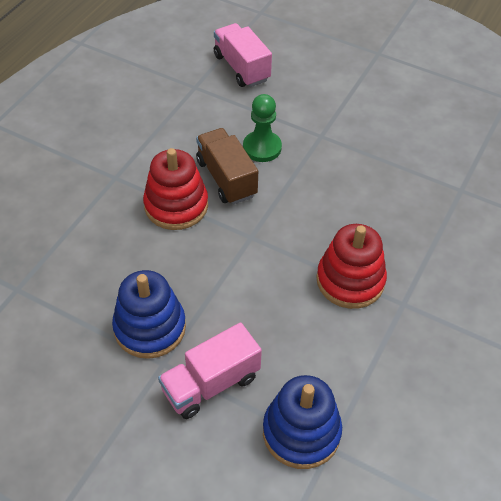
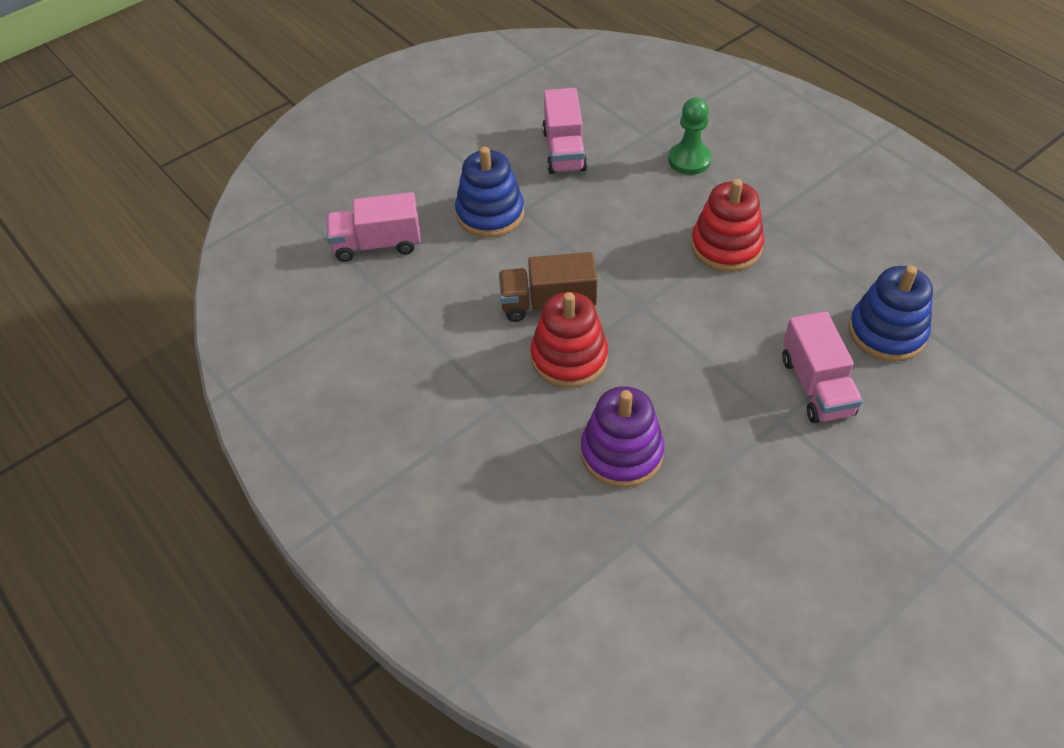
camera: 65 degrees left, 0 degrees up
blue stacking toy [112,270,186,359] -> blue stacking toy moved to [455,147,524,238]
green pawn [243,94,282,162] -> green pawn moved to [668,97,711,175]
none -> pink truck [542,88,587,174]
none -> purple stacking toy [581,386,664,488]

